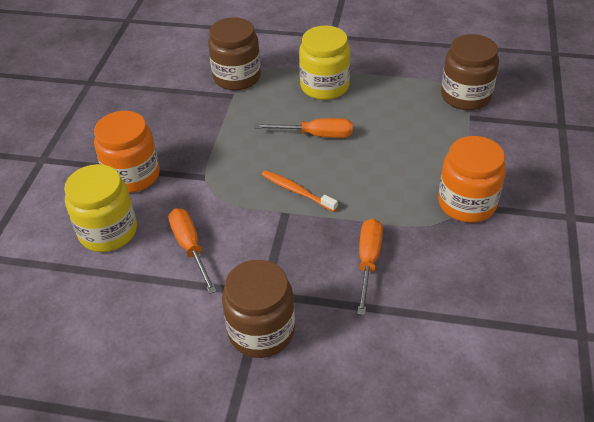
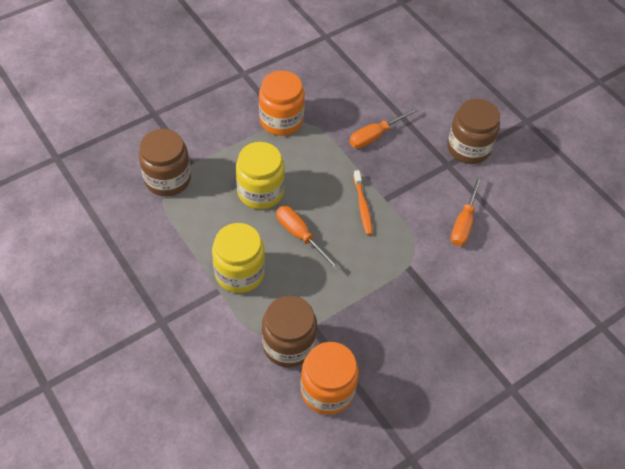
camera: 140 degrees left, 10 degrees up
yellow jar [64,164,137,252] -> yellow jar moved to [236,142,285,209]
orange jar [94,111,160,193] -> orange jar moved to [300,342,359,415]

